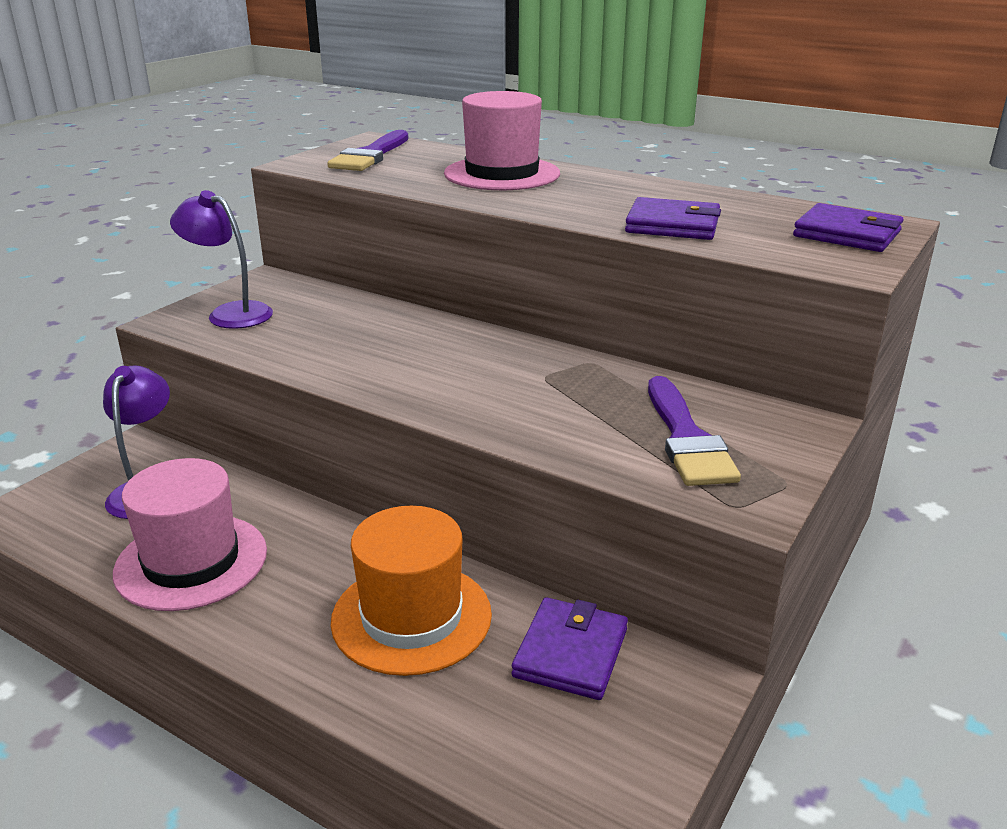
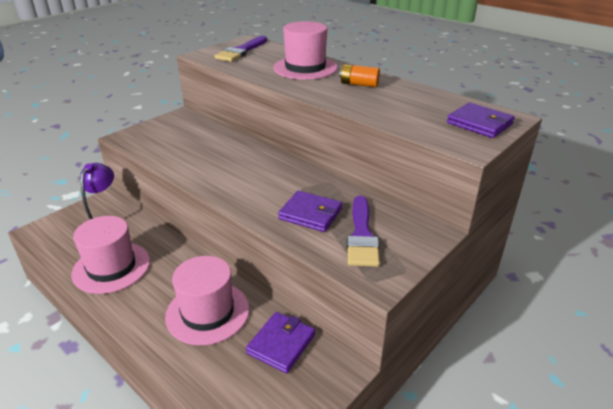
camera: 10 degrees right, 5 degrees up
purple lamp [170,190,273,329] -> none
orange hat [331,506,492,676] -> pink hat [165,256,249,346]
purple wallet [625,197,721,240] -> purple wallet moved to [278,191,342,232]
none -> orange battery [340,64,380,87]

